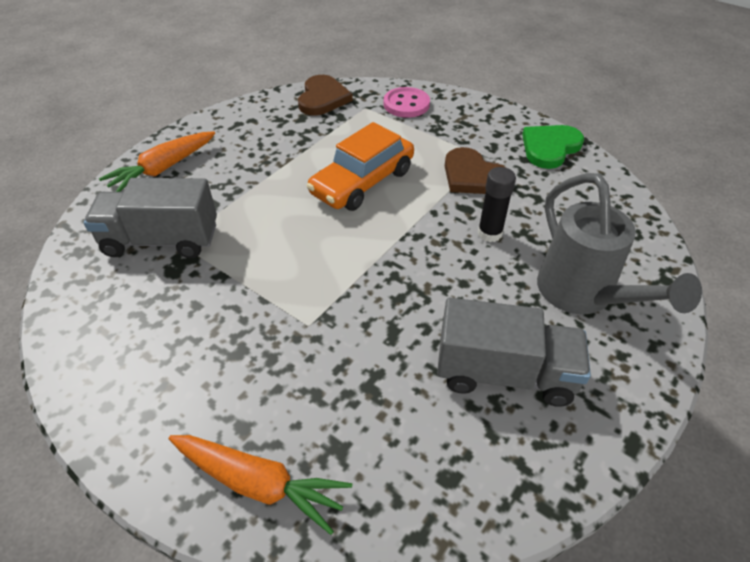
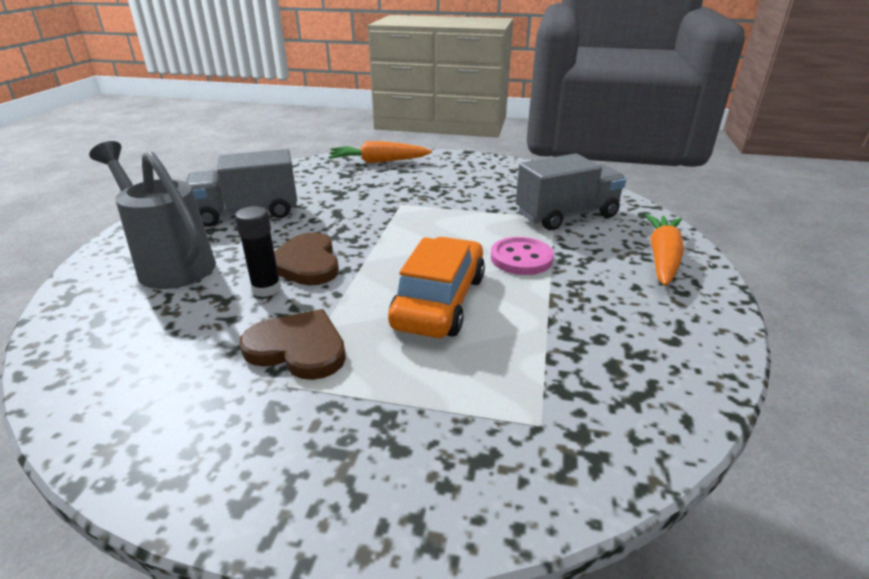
camera: 155 degrees right, 15 degrees down
brown heart [298,75,353,116] -> brown heart moved to [274,232,339,285]
pink button [384,87,430,118] -> pink button moved to [491,237,554,275]
green heart [522,125,584,169] -> none

